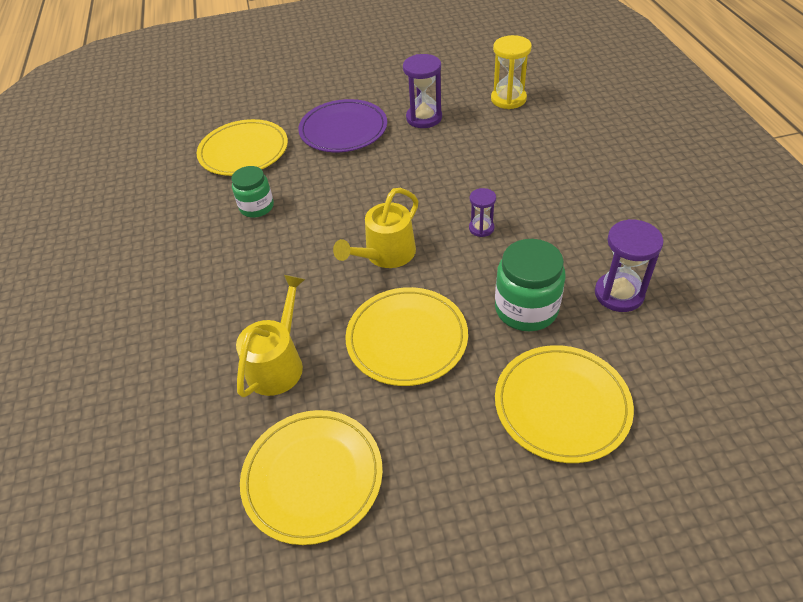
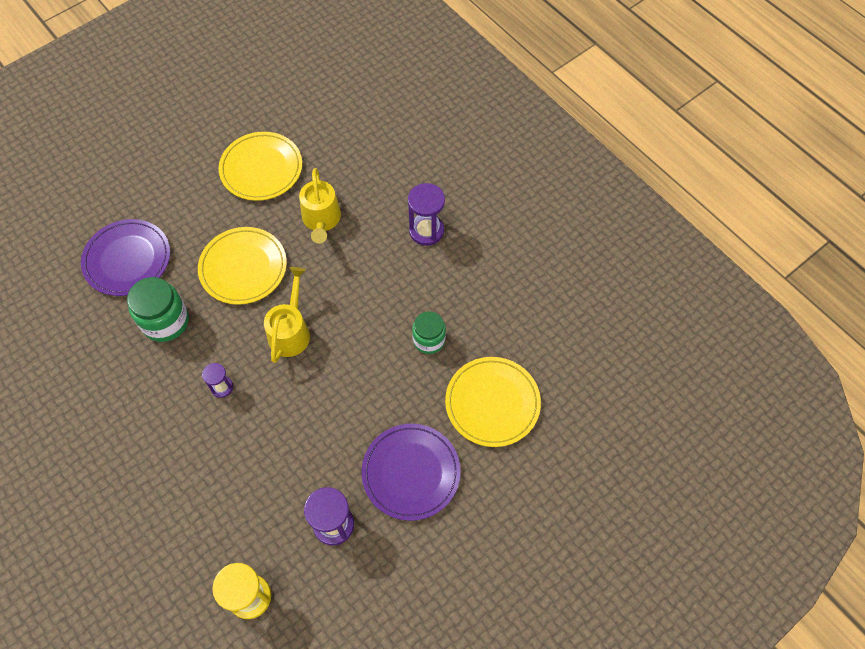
camera: 150 degrees right, 15 degrees up
yellow plate [495,345,634,463] -> purple plate [81,219,170,296]
purple hourglass [595,219,664,312] -> purple hourglass moved to [408,183,445,246]

